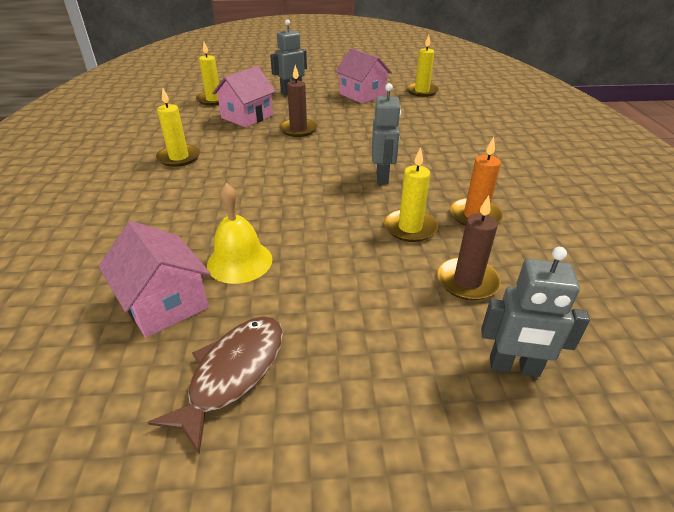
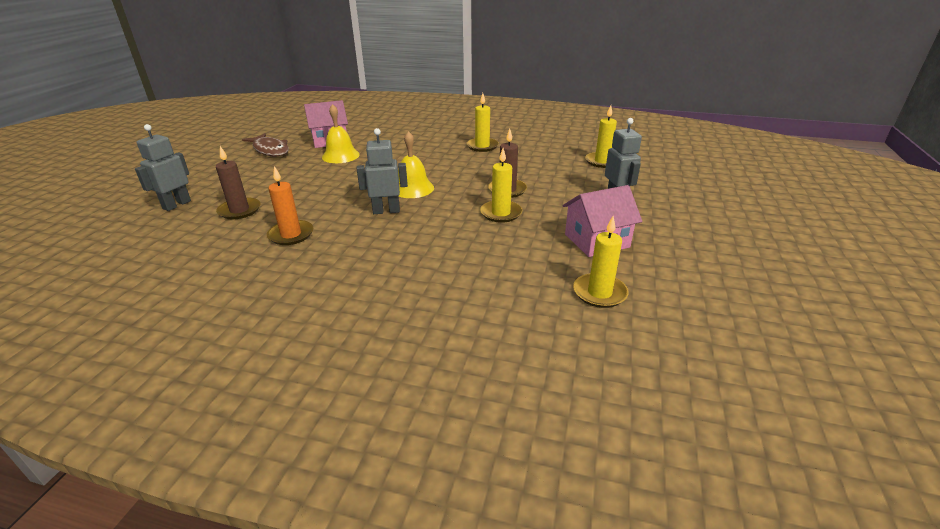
camera: 110 degrees right, 5 degrees down
pink house [212,66,276,127] -> none
grey robot [372,83,401,184] -> grey robot turned 150 degrees clockwise [357,128,408,214]
yellow candle [384,147,438,242] -> yellow candle moved to [480,148,522,223]
none -> yellow bell [398,131,434,198]

